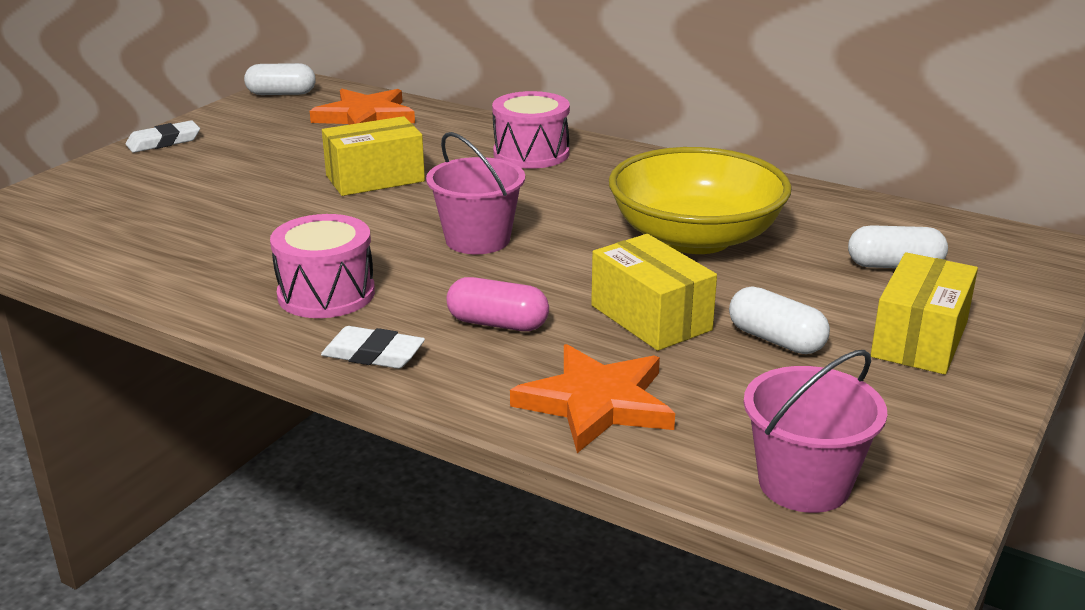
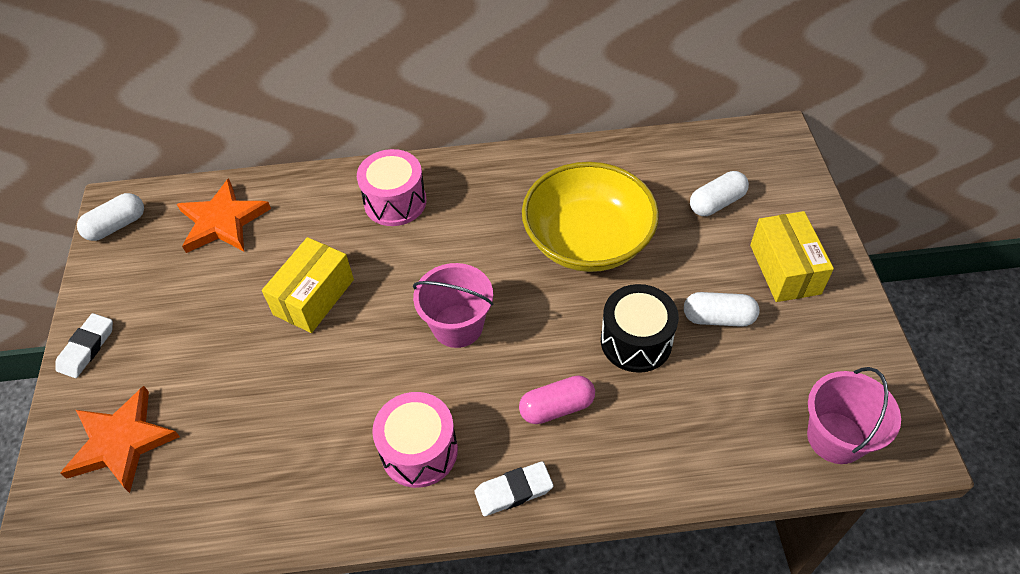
camera: 35 degrees left, 25 degrees up
orange star [510,344,675,453] -> orange star moved to [60,386,180,493]
yellow box [591,234,717,351] -> black drum [601,284,679,373]

